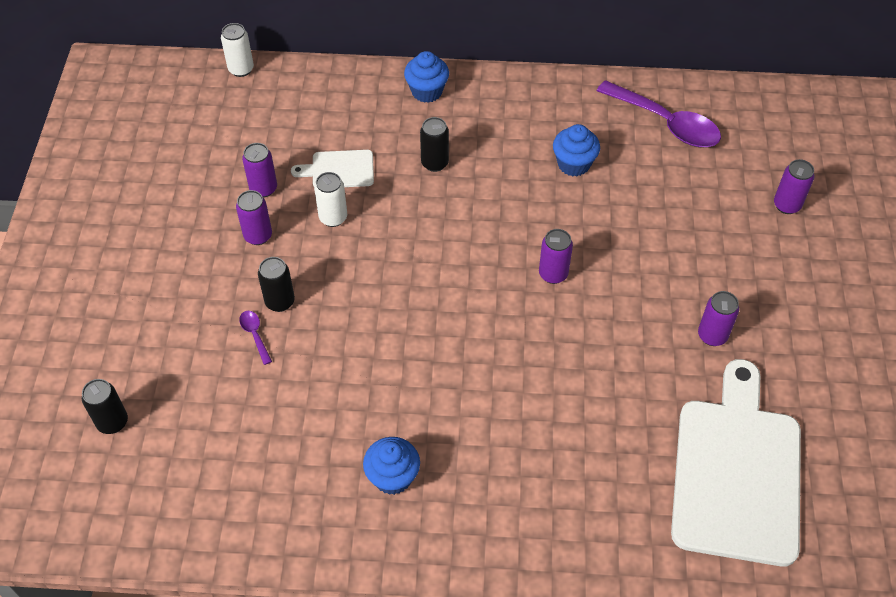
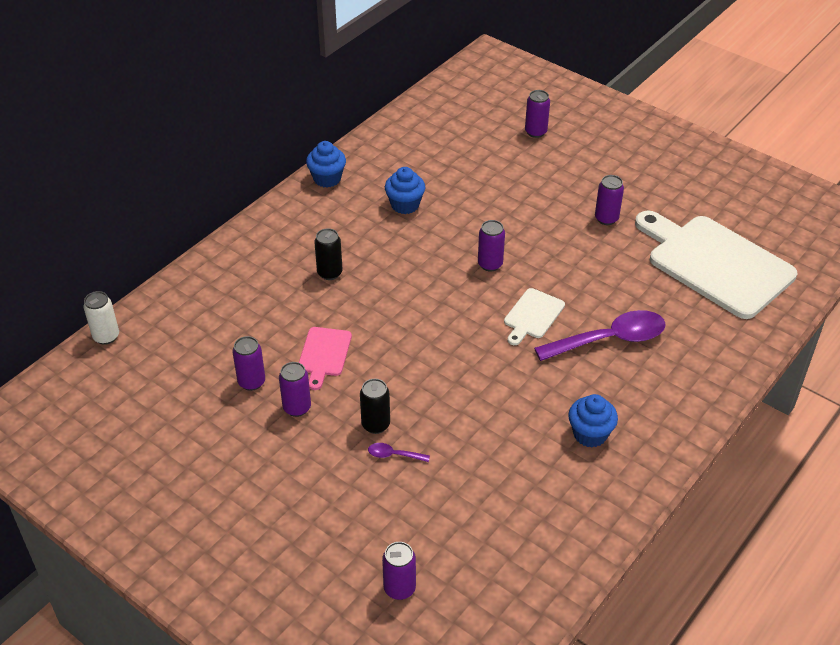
camera: 55 degrees left, 10 degrees down
black can [82,379,128,434] -> purple can [382,542,416,600]
white cutting board [291,150,374,187] -> white cutting board moved to [504,288,565,345]
white can [314,172,347,227] -> pink cutting board [299,327,352,390]
blue cupcake [404,51,449,103] -> blue cupcake moved to [306,141,346,188]
purple spoon [597,80,721,147] -> purple spoon moved to [534,310,666,361]

